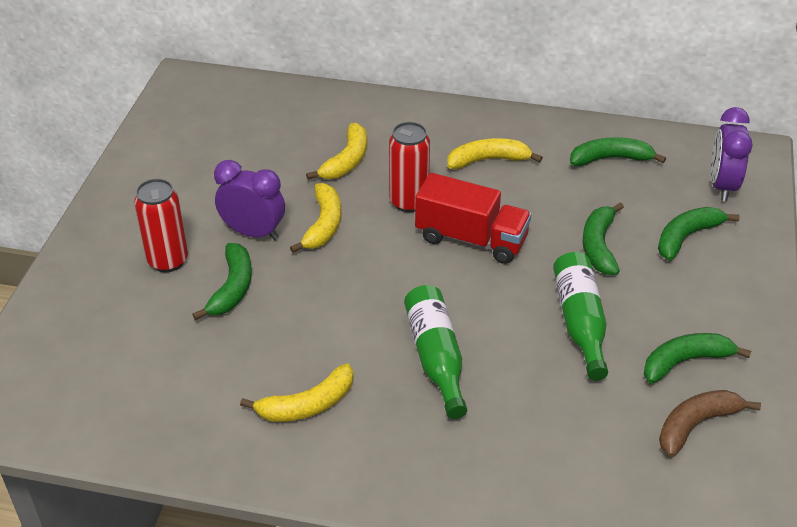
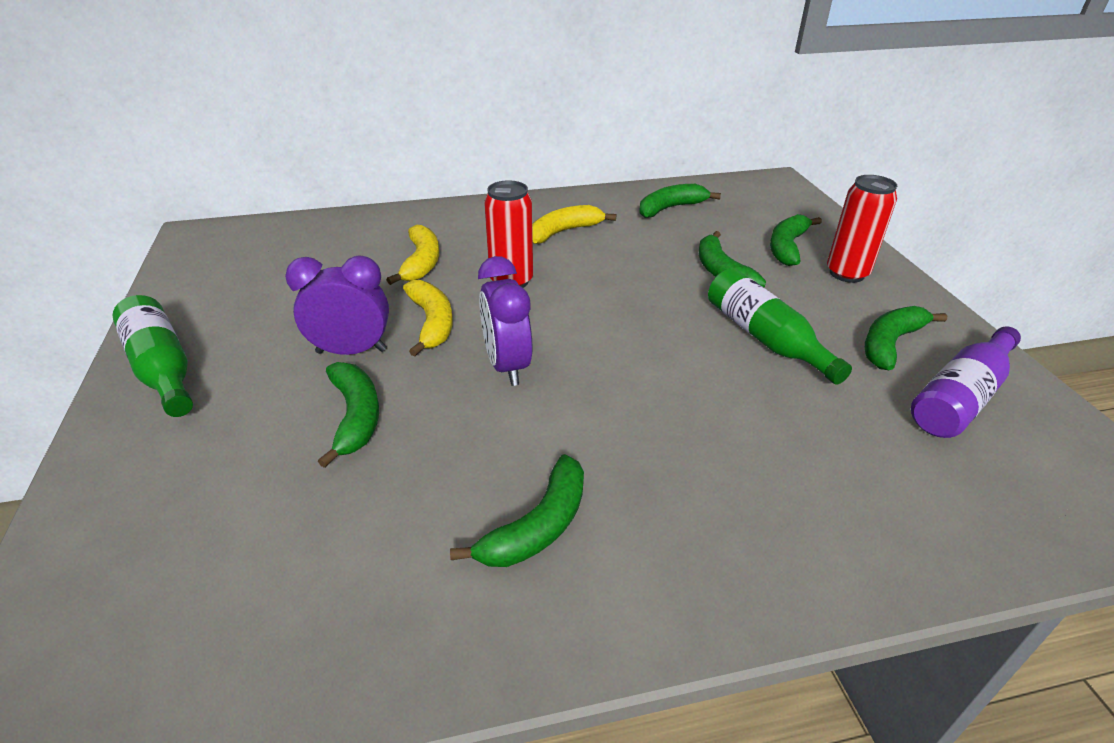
camera: 25 degrees left, 5 degrees down
red can [134,179,188,272] -> red can moved to [827,175,897,283]
yellow banana [240,364,353,422] -> green banana [450,454,584,567]
green bottle [404,285,467,419] -> green bottle moved to [113,295,193,417]
red truck [415,173,532,264] -> none
brown banana [659,390,761,457] -> purple bottle [911,326,1021,438]
purple clock [711,107,752,201] -> purple clock moved to [478,256,532,386]

